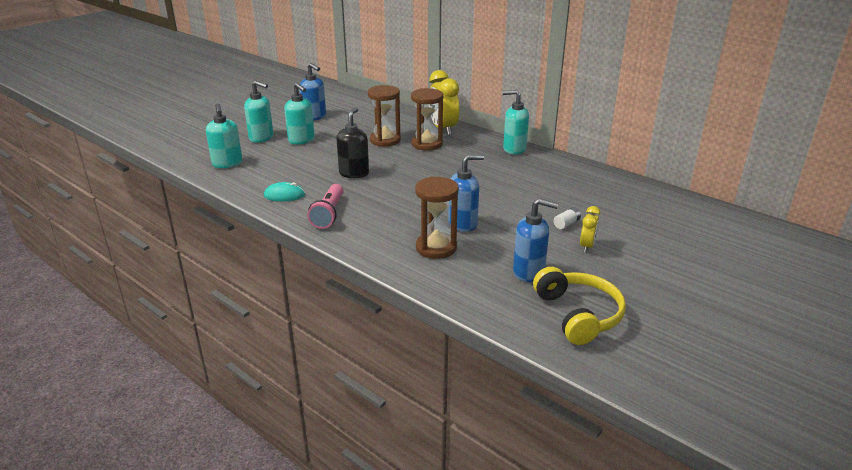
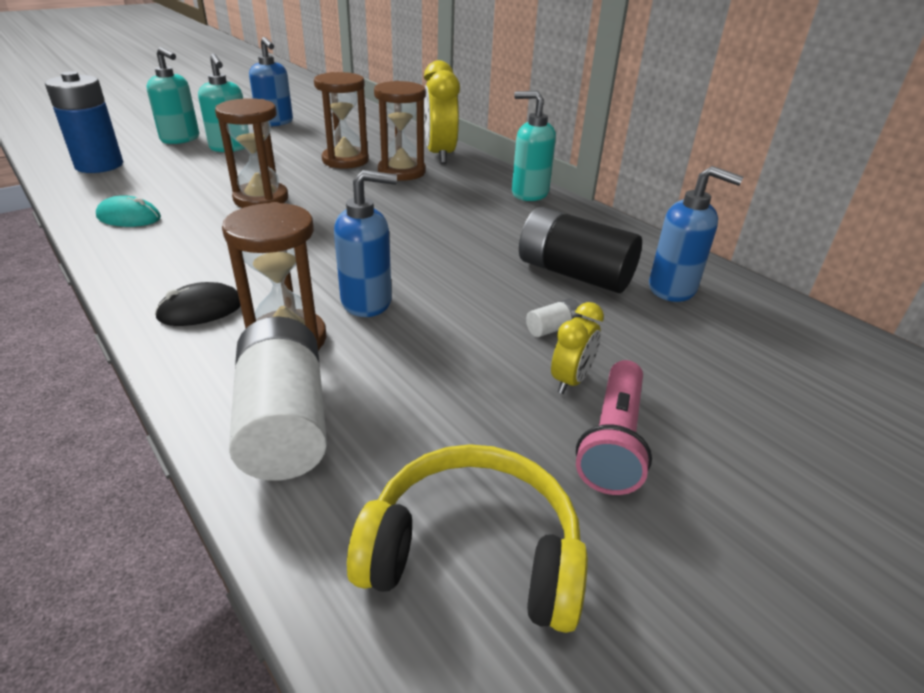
camera: 10 degrees right, 5 degrees up
turquoise soap dispenser [206,103,242,168] -> blue battery [45,71,123,173]
pink flashlight [307,184,343,229] -> pink flashlight moved to [576,360,652,495]
black soap dispenser [336,107,369,178] -> brown hourglass [215,98,288,208]
blue soap dispenser [513,198,559,282] -> blue soap dispenser moved to [649,166,743,302]
yellow headphones [533,267,626,345] -> yellow headphones turned 75 degrees counterclockwise [347,444,588,633]
none -> black mouse [155,282,241,326]
none -> white battery [229,316,327,481]
none -> black battery [519,207,642,293]

